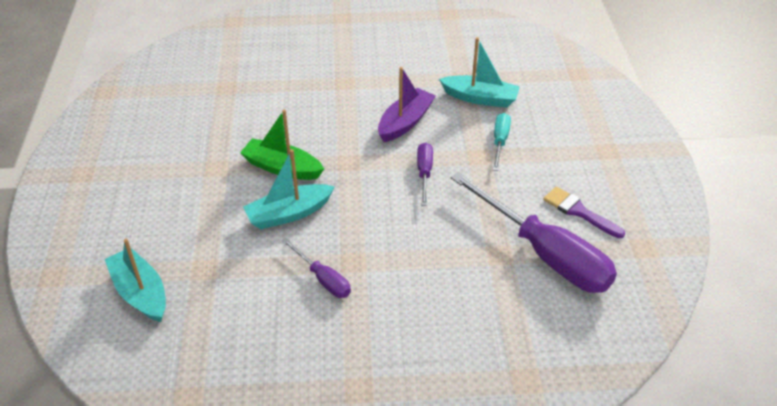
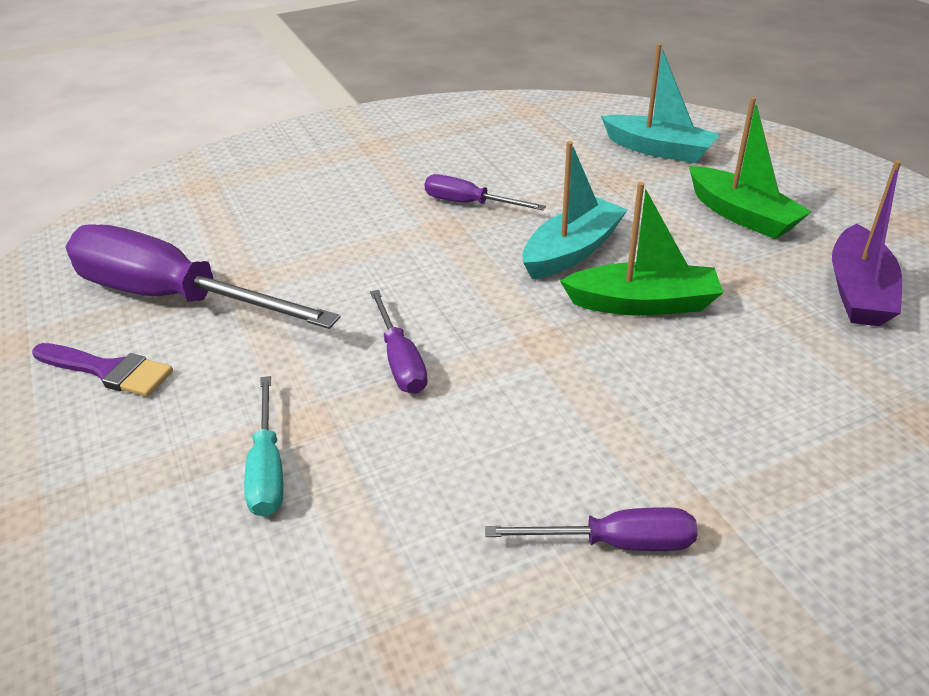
camera: 160 degrees right, 5 degrees down
purple boat [378,67,436,142] -> purple boat moved to [832,160,902,326]
turquoise boat [439,37,520,107] -> none
none -> purple screwdriver [485,507,698,551]
none -> green boat [689,97,812,239]

